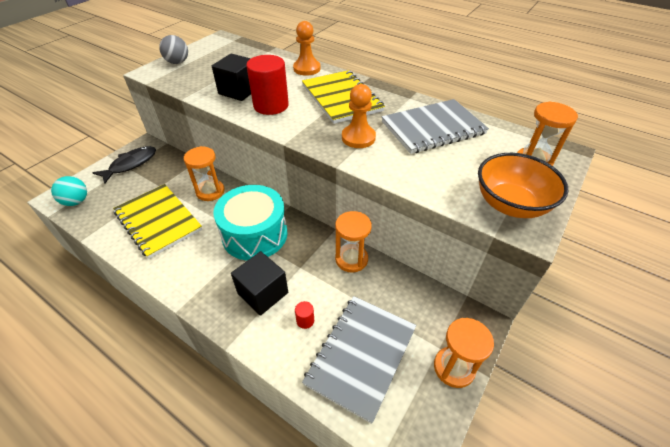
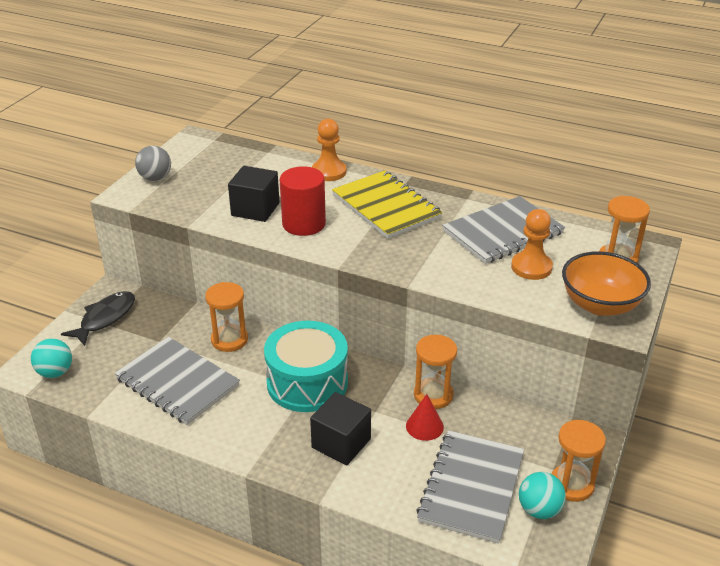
camera: 10 degrees left, 10 degrees down
yellow notebook [113,184,202,259] -> grey notebook [114,337,240,425]
red cylinder [295,301,314,329] -> none
orange pawn [342,84,376,148] -> orange pawn moved to [511,209,553,280]
none -> red cone [406,394,444,441]
none -> turquoise ball [519,472,566,519]

